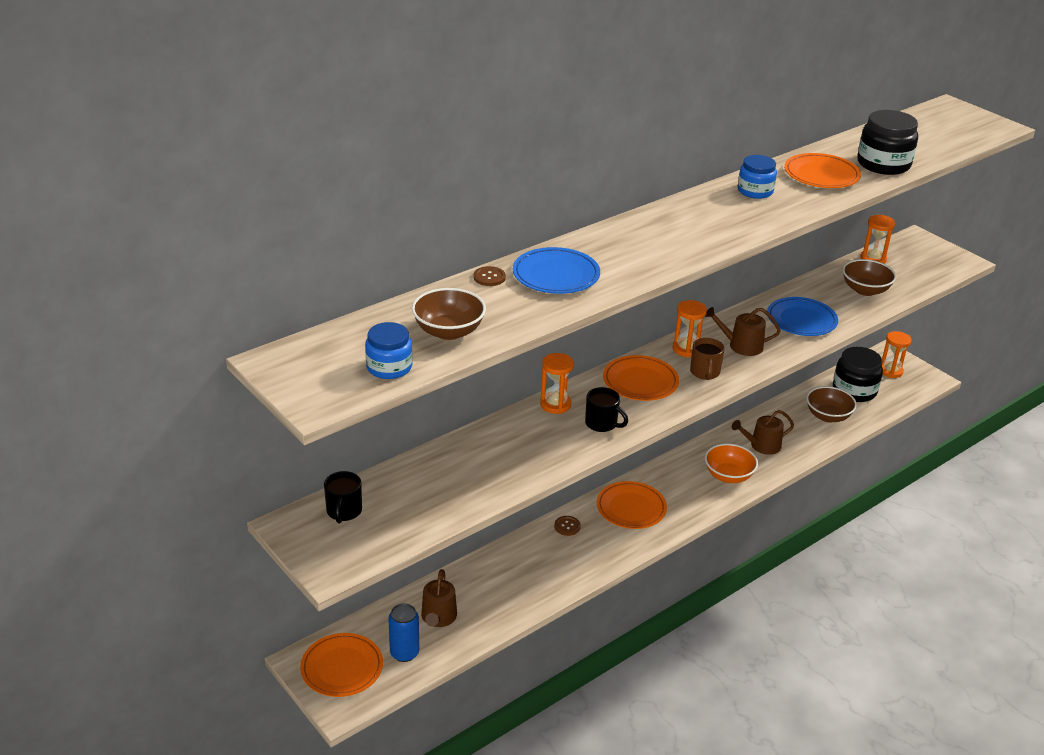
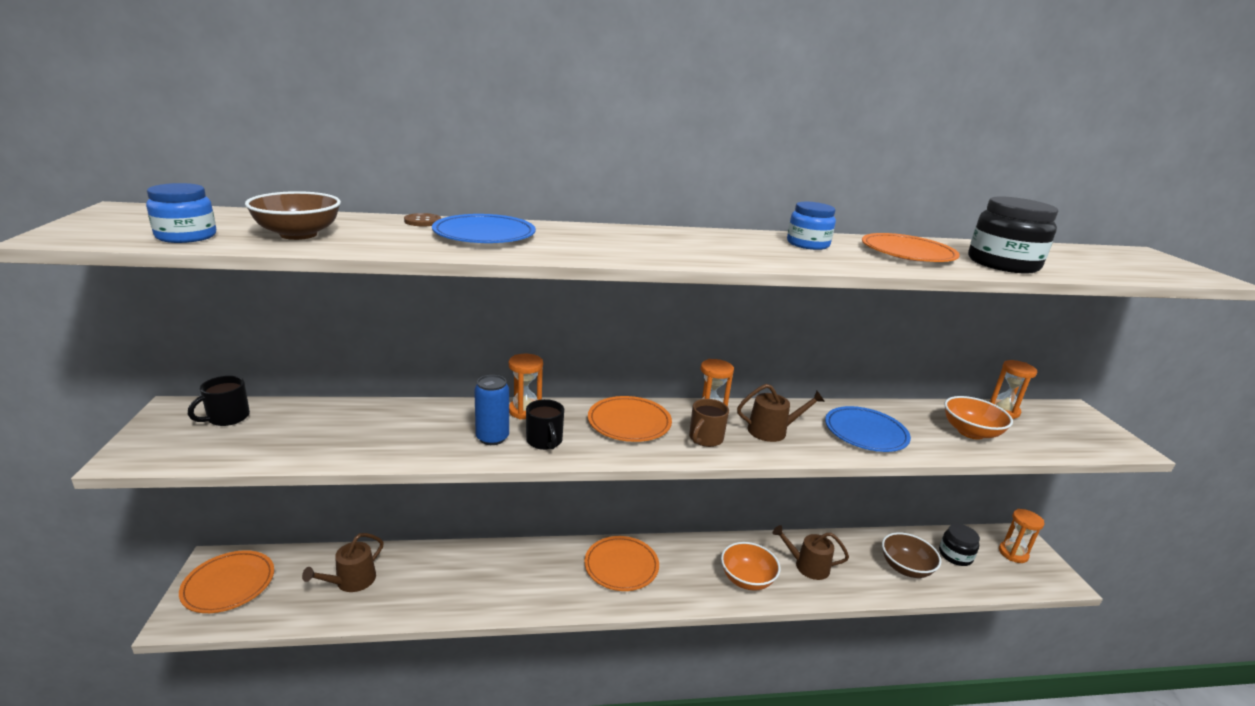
camera: 30 degrees right, 10 degrees down
blue can [388,603,419,662] -> blue can moved to [474,375,509,445]
brown button [554,516,581,536] -> none
brown watering can [705,307,780,356] -> brown watering can turned 135 degrees clockwise [737,384,825,442]
black jar [833,347,883,402] -> black jar [939,524,980,566], size x0.64
brown bowl [843,259,896,296] -> orange bowl [944,396,1013,440]

